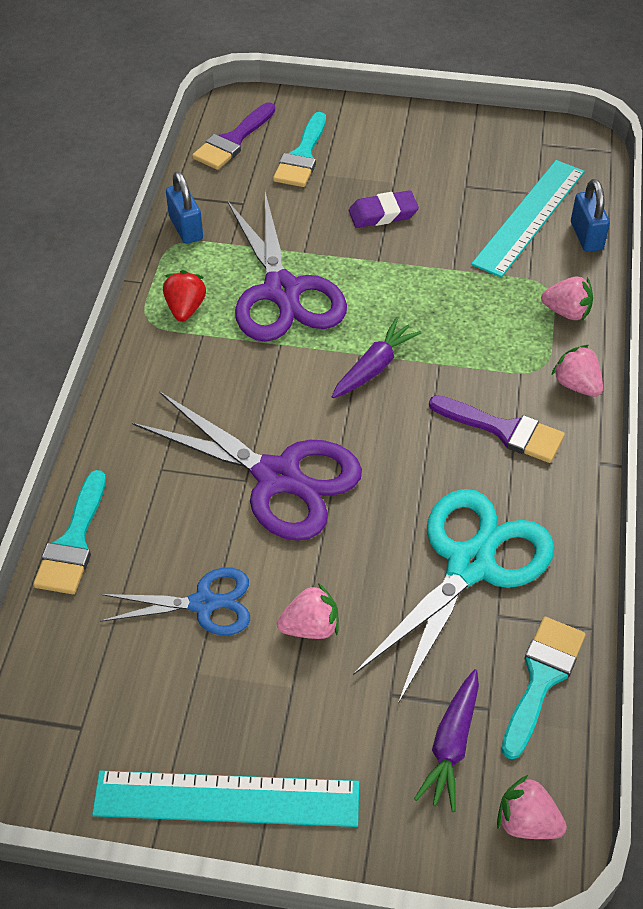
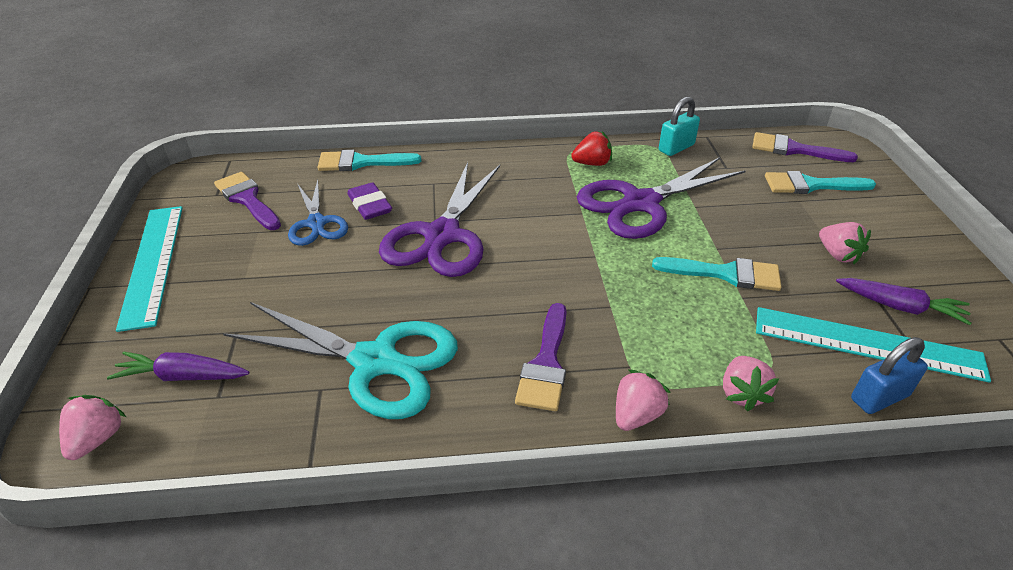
camera: 75 degrees right, 10 degrees down
blue padlock [166,171,203,244] -> turquoise padlock [659,97,700,156]
pink strawberry [277,583,339,639] -> pink strawberry moved to [819,222,871,264]
purple carrot [331,318,421,398] -> purple carrot moved to [836,278,972,325]
purple eraser [349,190,419,228] -> purple eraser moved to [347,183,392,220]
turquoise brush [501,617,586,759] -> turquoise brush moved to [652,257,781,291]
none -> purple brush [214,172,281,230]

